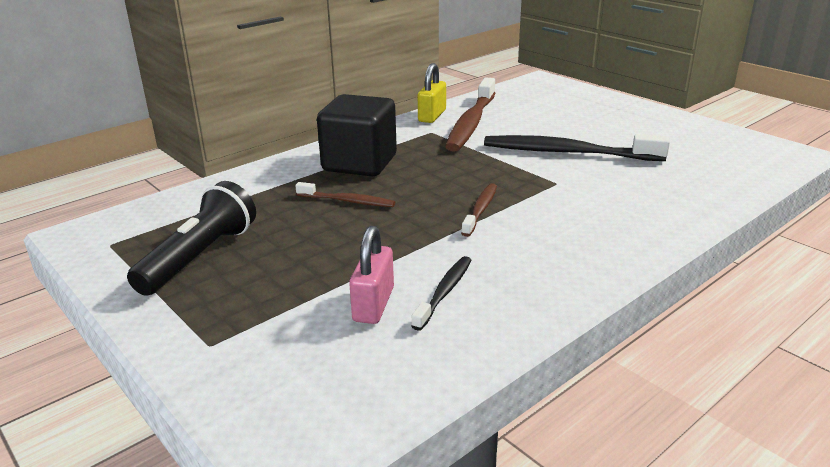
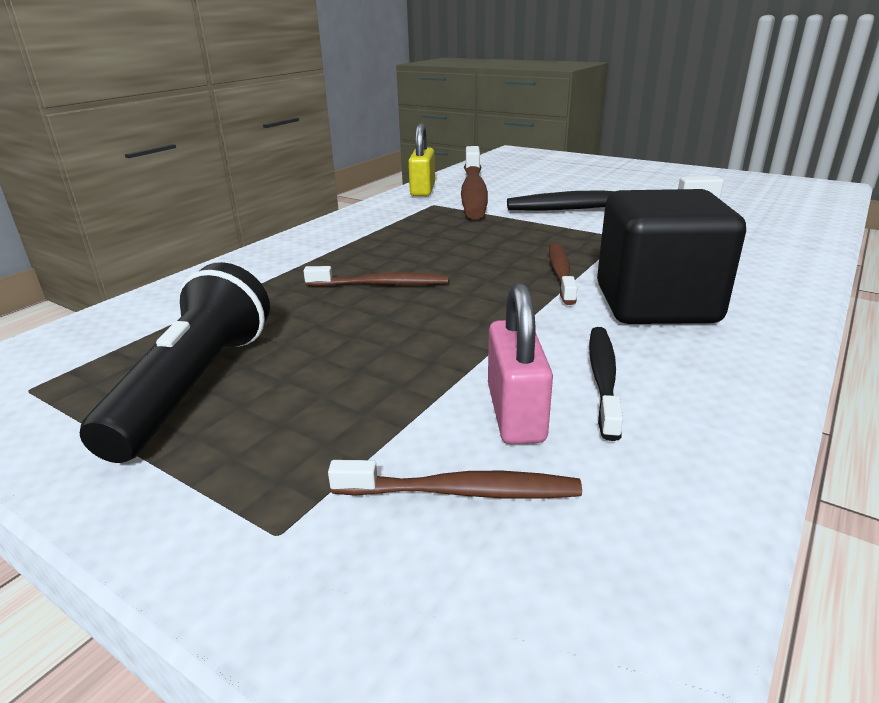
camera: 15 degrees left, 0 degrees up
black cube [317,94,397,177] -> black cube moved to [597,189,746,324]
none -> brown toothbrush [328,460,582,499]

